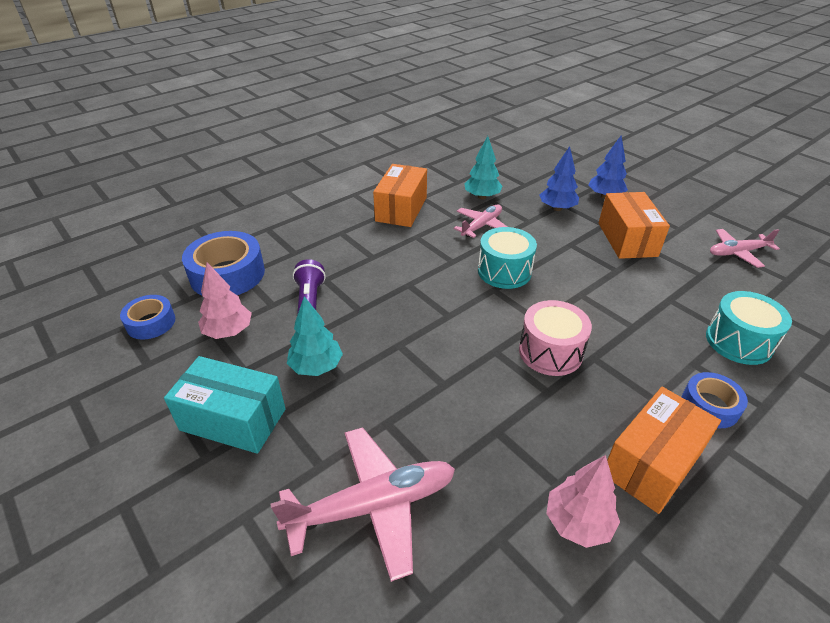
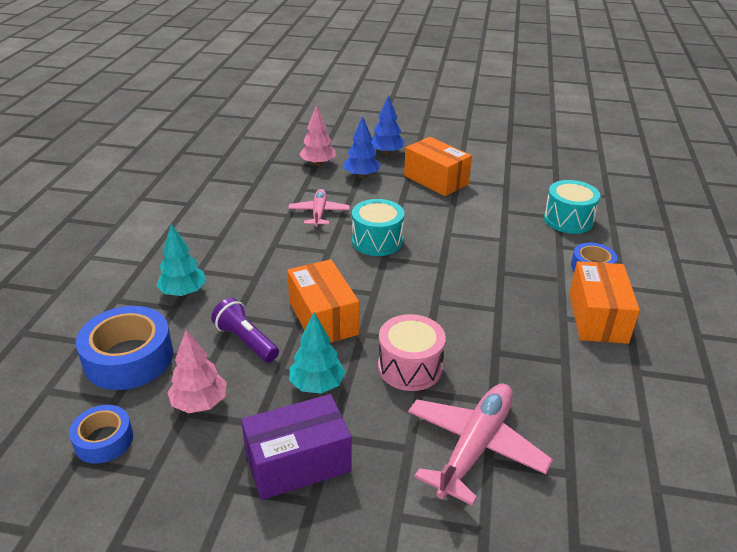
camera: 40 degrees left, 5 degrees down
turquoise box [164,356,286,454] -> purple box [241,394,352,500]
orange box [373,164,427,227] -> orange box moved to [287,259,359,343]
turquoise tree [464,136,503,199] -> turquoise tree moved to [157,224,206,296]
pink drum [519,300,592,376] -> pink drum moved to [378,314,446,391]
pink tree [546,455,620,548] -> pink tree moved to [299,105,336,166]
pink plane [710,229,780,268] -> none

